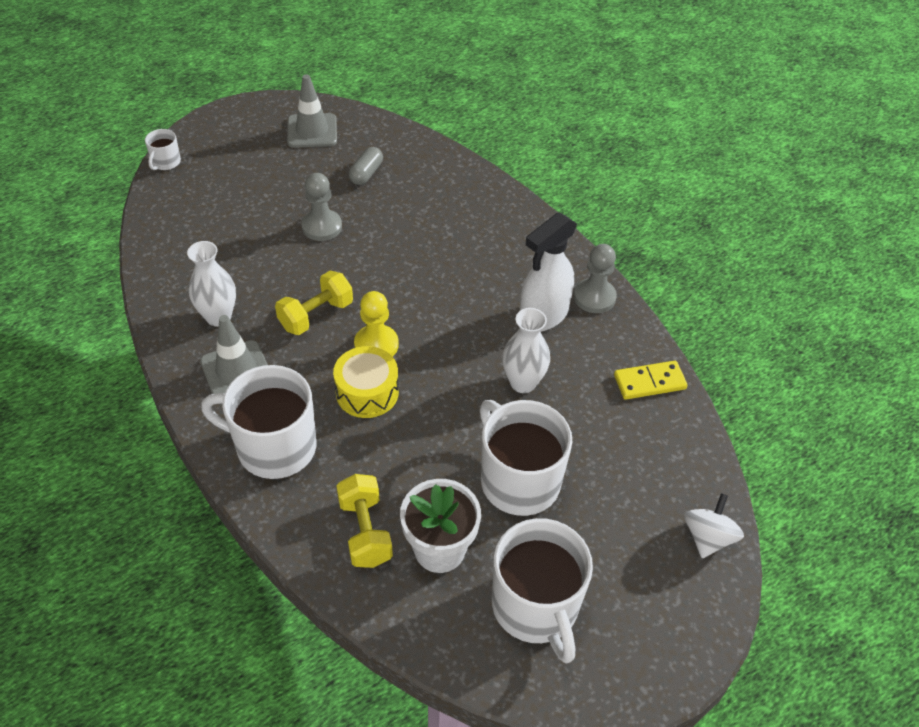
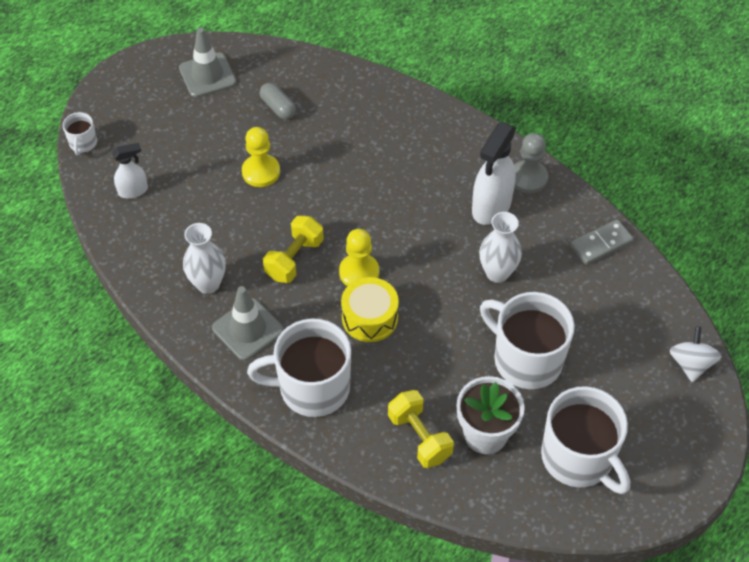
camera: 15 degrees left, 5 degrees up
grey pawn [301,173,342,241] -> yellow pawn [242,127,280,187]
grey capsule [349,147,383,185] -> grey capsule turned 45 degrees counterclockwise [260,83,296,120]
yellow domino [614,361,688,400] -> grey domino [570,219,634,265]
none -> white spray bottle [112,143,148,199]

